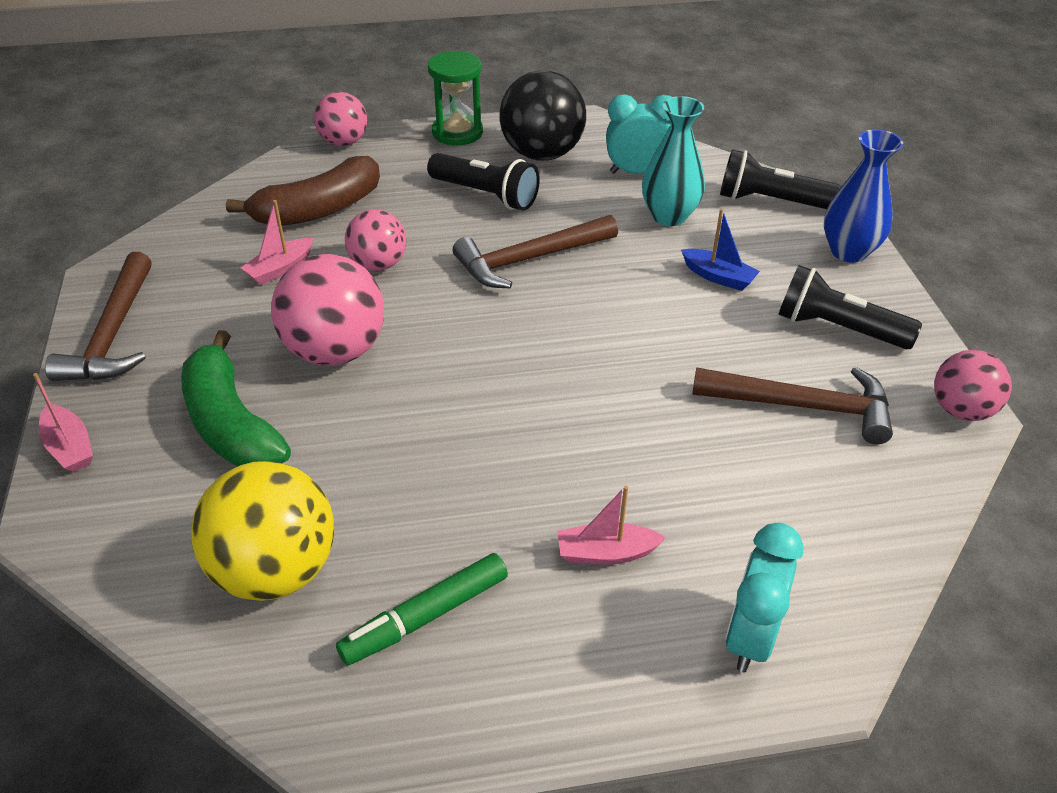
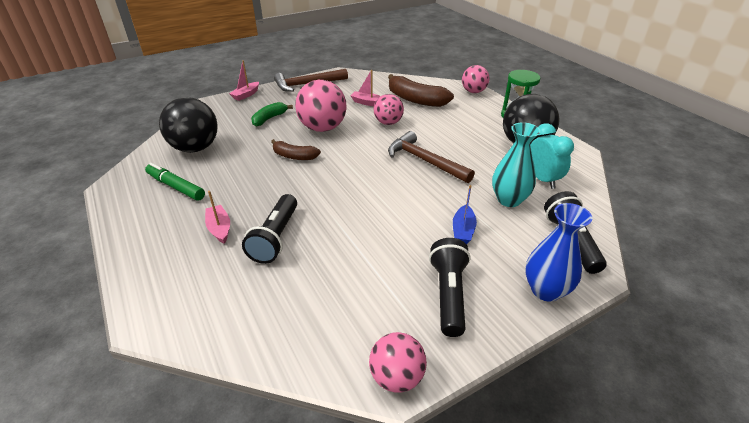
camera: 70 degrees right, 5 degrees down
green banana [181,330,291,466] -> green banana [251,102,293,127], size x0.59
yellow ball [191,461,334,601] -> black ball [159,97,218,153]
black flashlight [427,153,540,210] -> black flashlight moved to [242,194,297,264]
brown hammer [692,367,893,444] -> none
turquoise clock [725,523,804,672] -> none
none -> brown banana [271,139,321,160]

